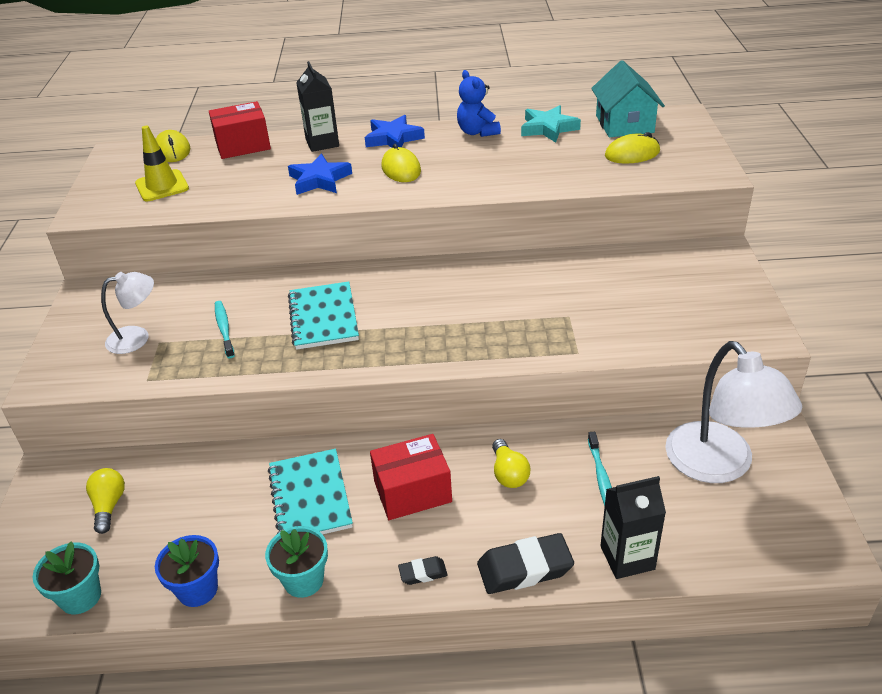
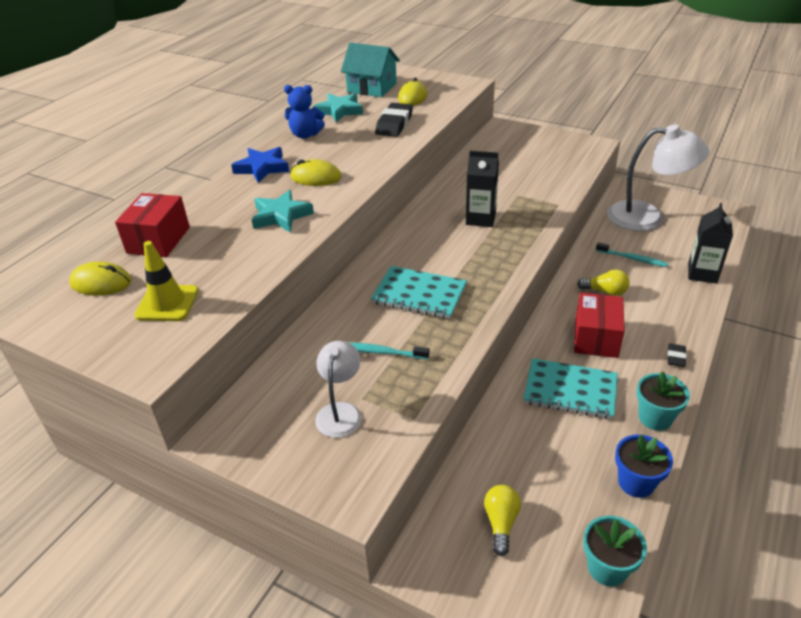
camera: 60 degrees left, 0 degrees up
yellow light bulb [86,468,125,534] -> yellow light bulb turned 75 degrees clockwise [484,485,521,556]
blue star [288,154,352,195] -> turquoise star [251,190,314,232]
black carton [296,61,339,152] -> black carton moved to [466,151,499,227]
black eraser [477,533,574,594] -> black eraser moved to [375,103,413,137]

